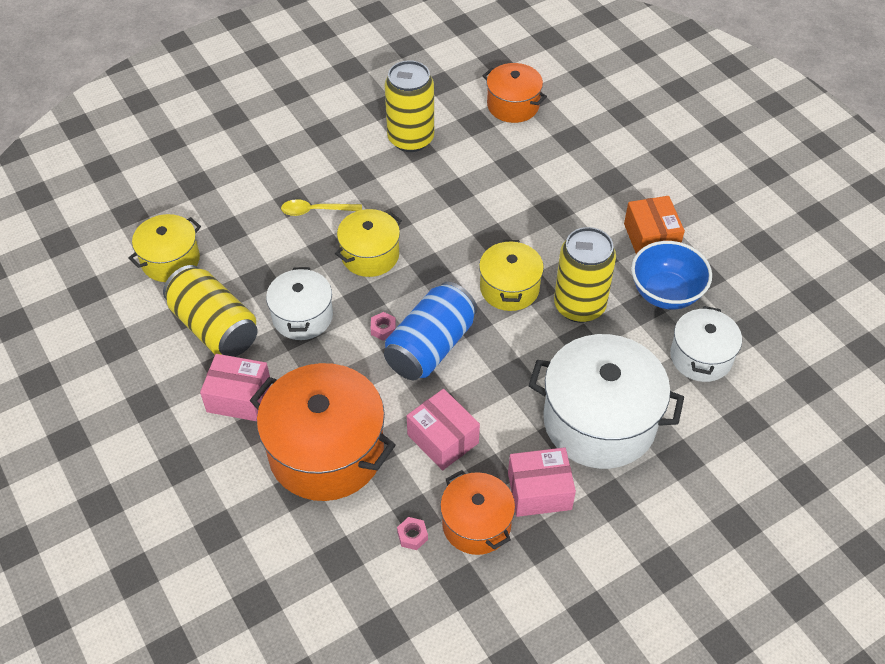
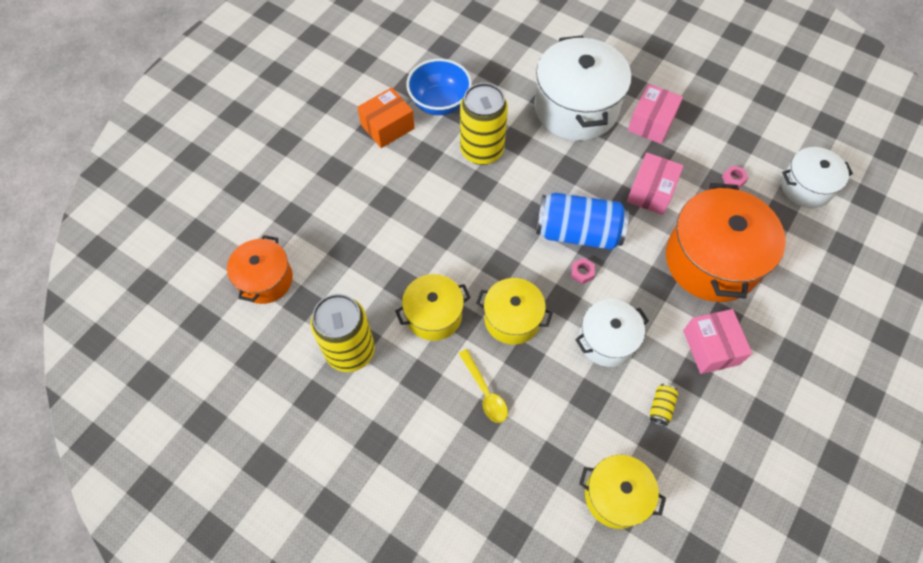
camera: 115 degrees left, 10 degrees up
yellow can [163,265,258,357] -> yellow can [650,384,678,426], size x0.40
orange pot [440,470,515,555] -> none
yellow pot [479,240,544,311] -> yellow pot moved to [395,274,471,341]
pink box [508,447,576,517] -> pink box turned 60 degrees clockwise [628,84,683,144]
white pot [670,306,742,382] -> white pot moved to [781,147,853,208]

